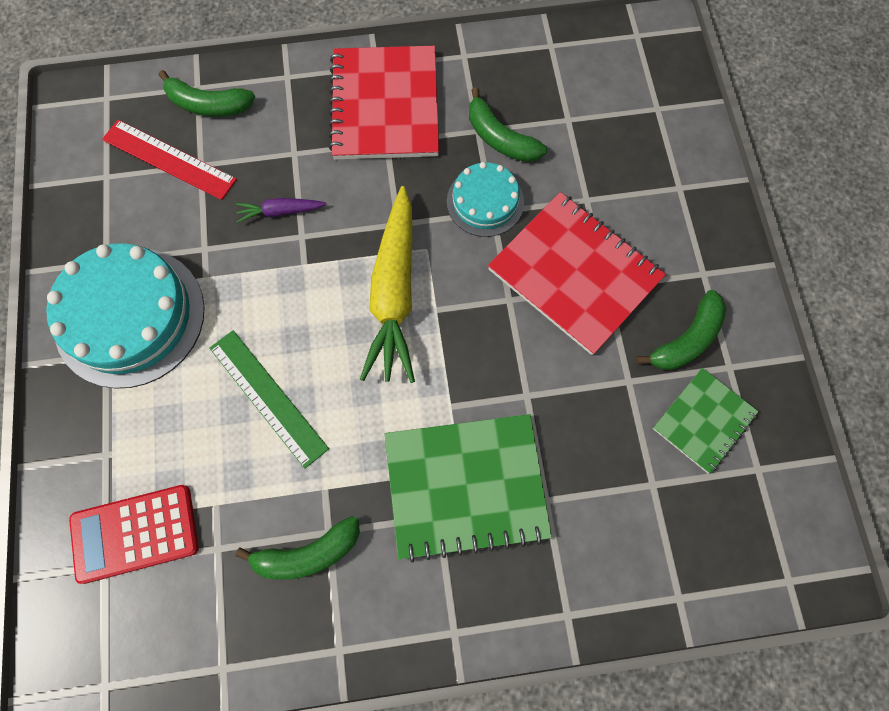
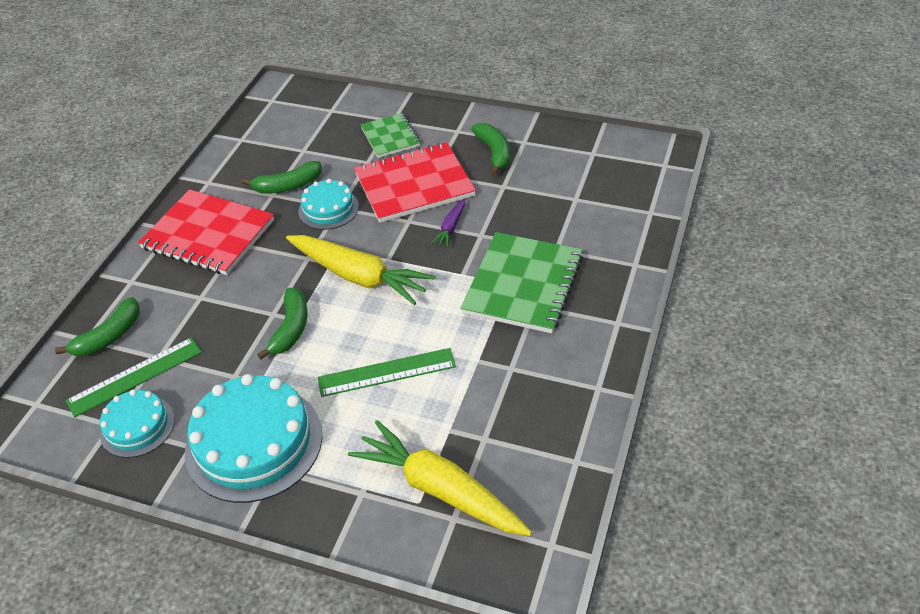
camera: 60 degrees left, 25 degrees down
red calculator [69,485,199,584] -> yellow carrot [348,420,532,536]
red ruler [102,120,237,200] -> green ruler [66,337,202,417]
green banana [235,516,360,579] -> green banana moved to [257,288,308,360]
purple carrot [236,198,326,223] -> purple carrot moved to [431,199,465,247]
green notebook [653,368,759,474] -> green notebook moved to [361,113,420,158]
none -> turquoise cake [100,390,175,458]

